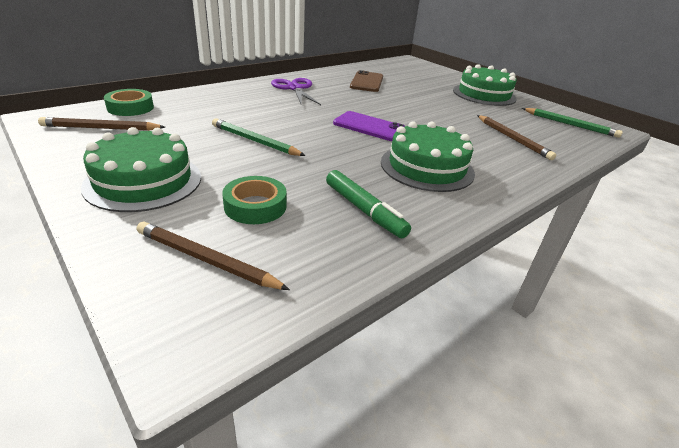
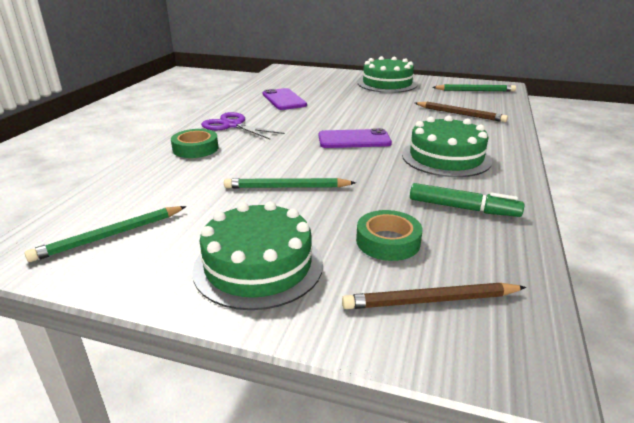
camera: 30 degrees left, 5 degrees down
brown pencil [38,117,165,131] -> green pencil [25,206,187,262]
green tape [104,89,154,116] -> green tape moved to [171,129,218,158]
brown phone [350,70,383,92] -> purple phone [262,88,307,110]

